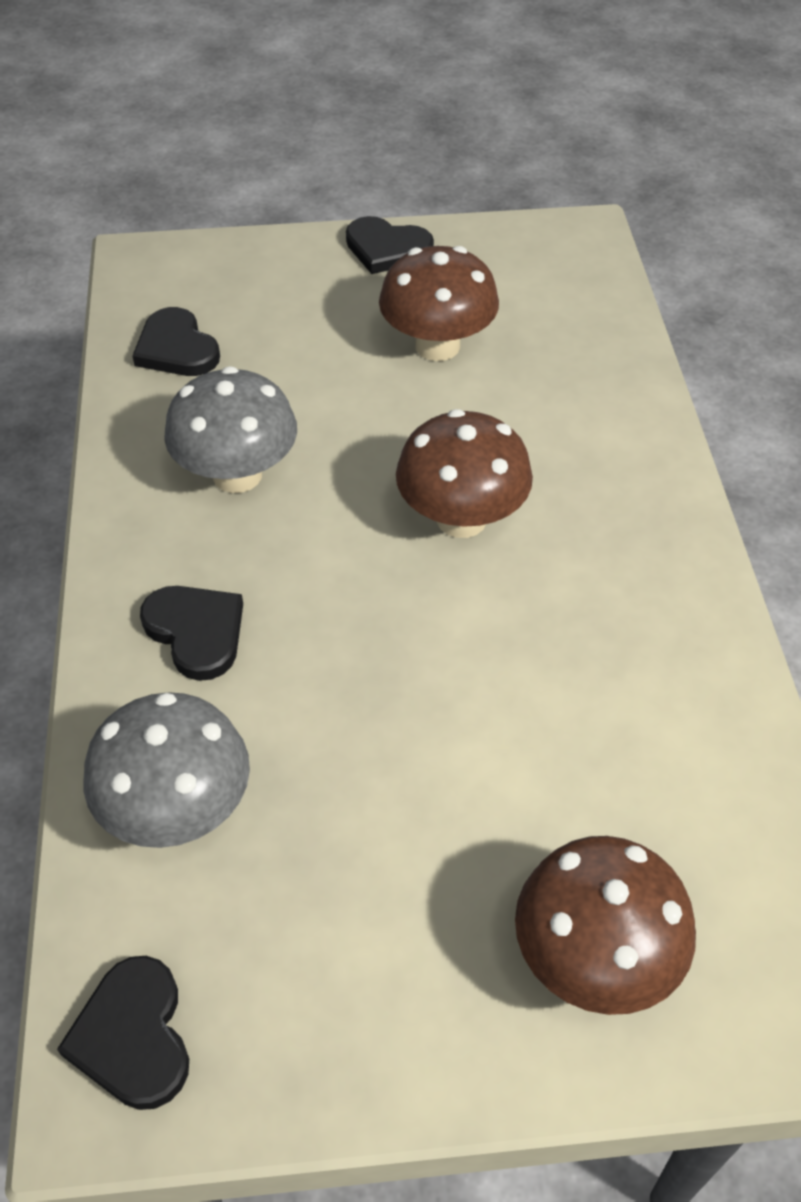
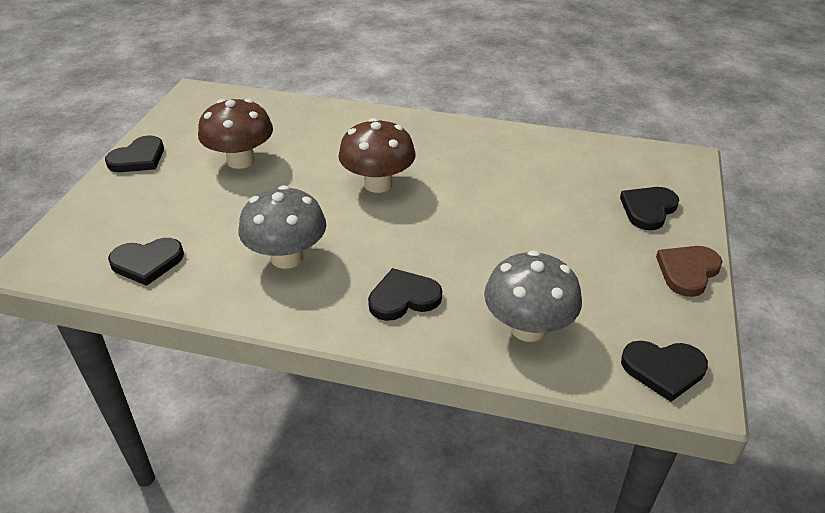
camera: 70 degrees left, 10 degrees down
brown mushroom [515,836,696,1015] -> black heart [620,187,679,230]
none -> brown heart [656,246,723,297]

